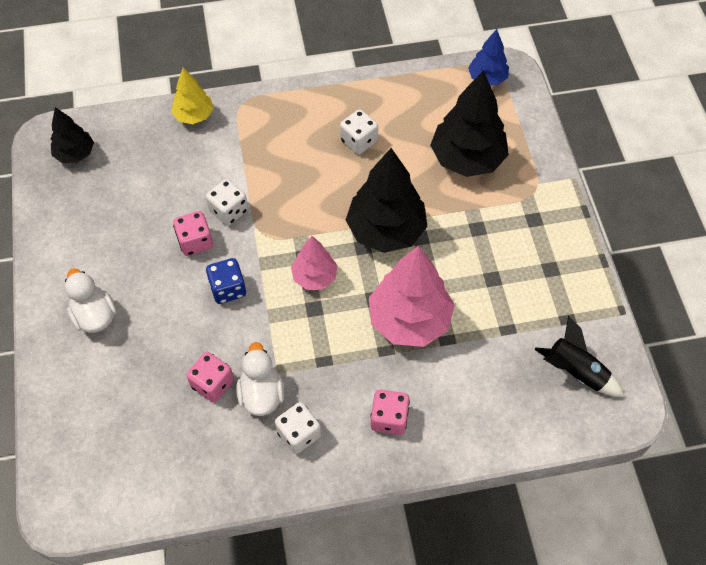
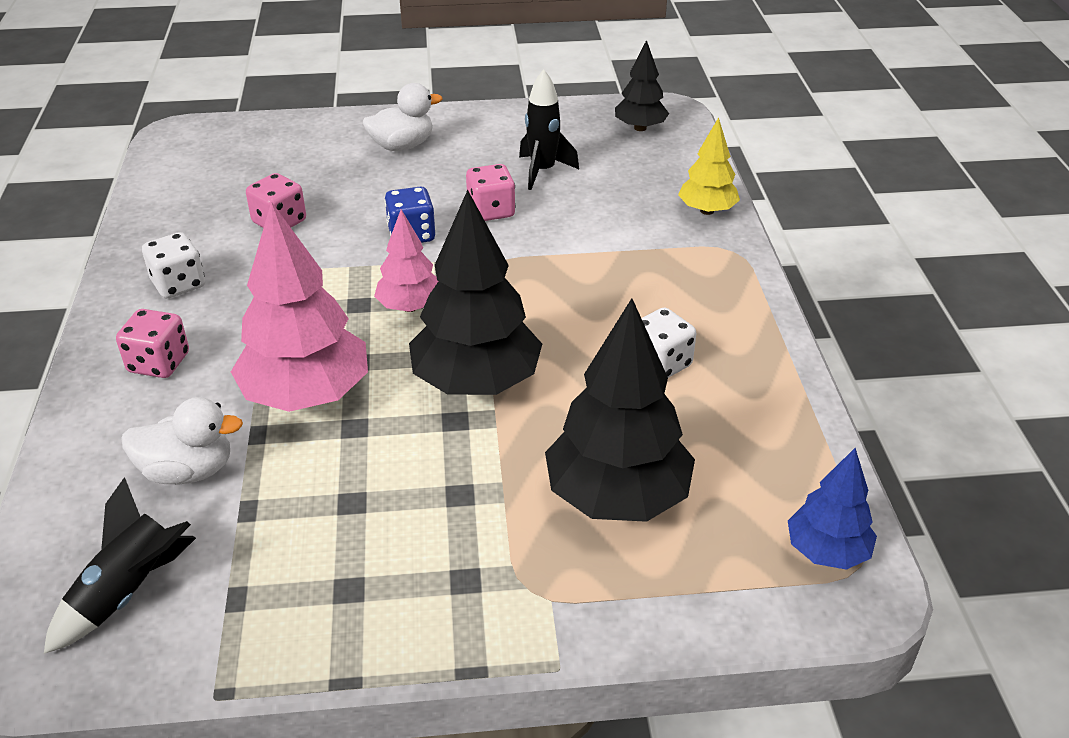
camera: 95 degrees right, 20 degrees down
white dice [206,179,248,226] -> none
white duck [236,342,284,416] -> white duck moved to [121,397,243,485]
none -> black rocket [519,69,579,190]

